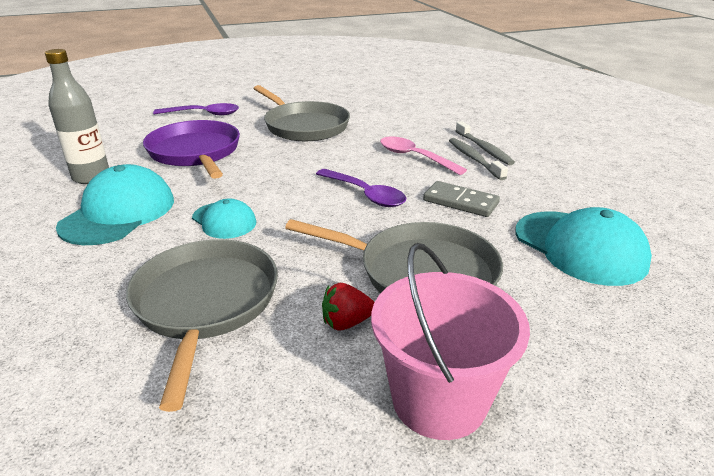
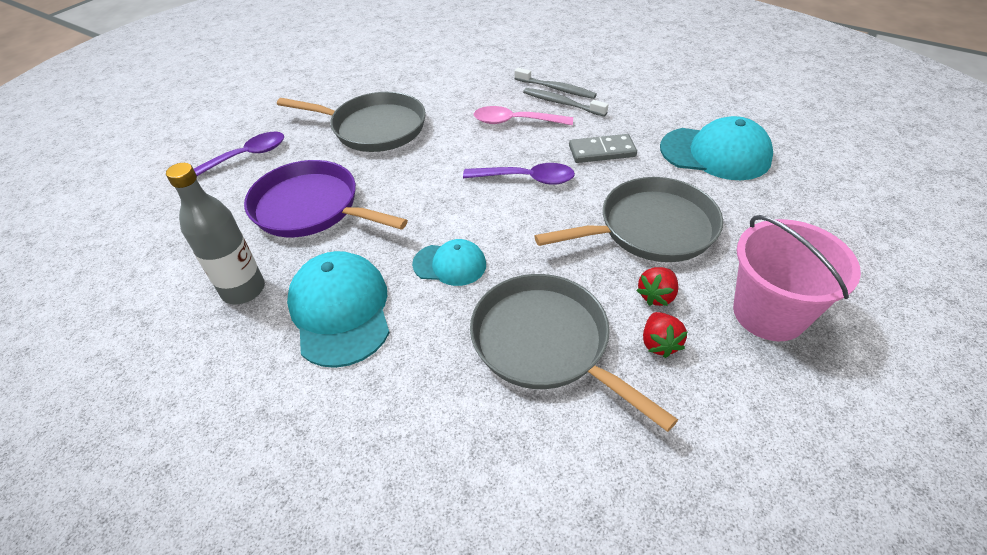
camera: 35 degrees left, 15 degrees up
none -> red strawberry [643,312,687,358]

